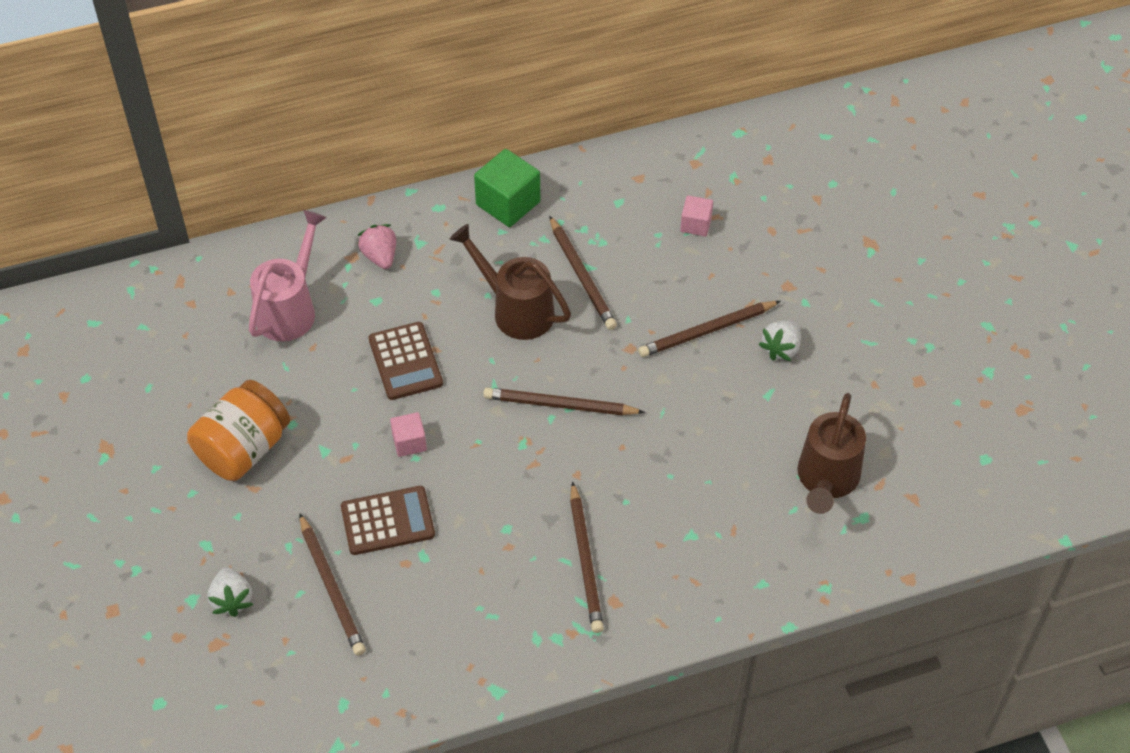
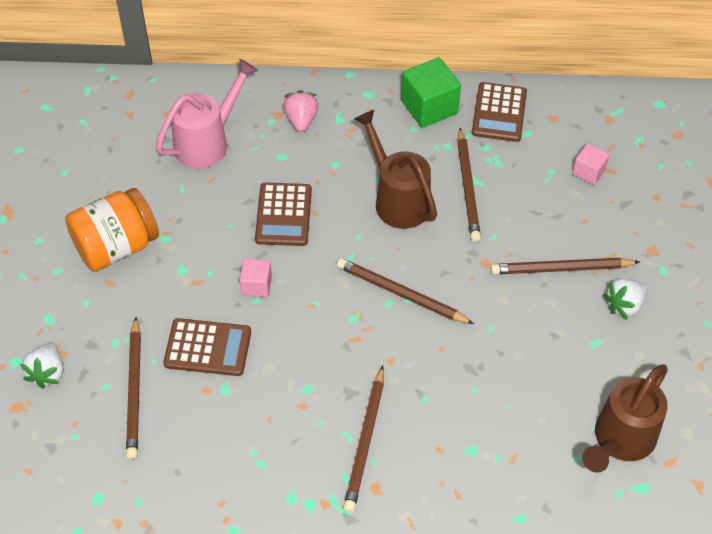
camera: 20 degrees right, 0 degrees up
none -> brown calculator [472,82,527,142]

